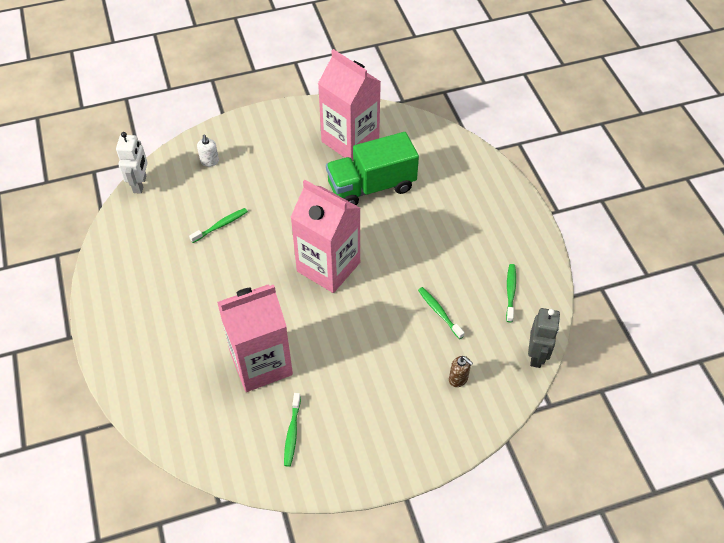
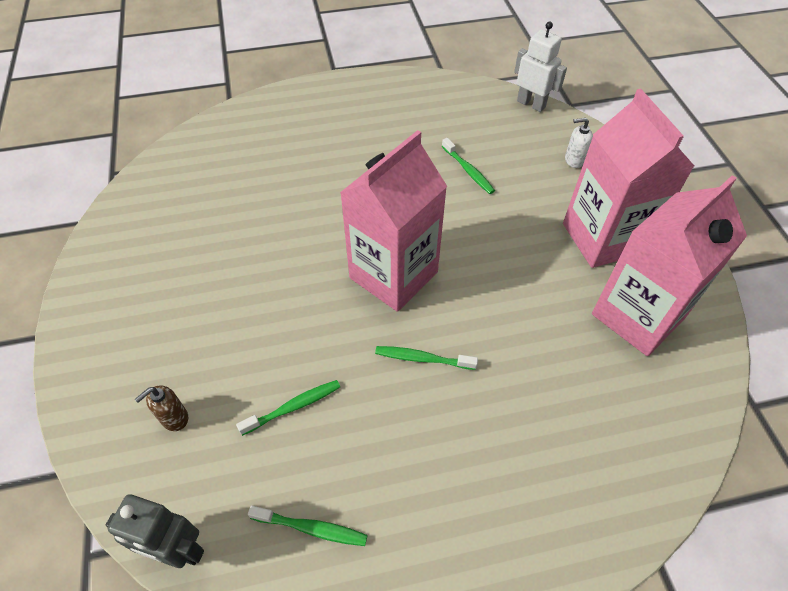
camera: 95 degrees right, 0 degrees up
white robot [116,132,148,194] -> white robot turned 150 degrees counterclockwise [514,22,567,112]
pink carton [217,285,293,392] -> pink carton moved to [563,89,694,268]
green toothbrush [284,393,301,467] -> green toothbrush moved to [375,346,478,370]
green truck [326,132,419,205] -> none

